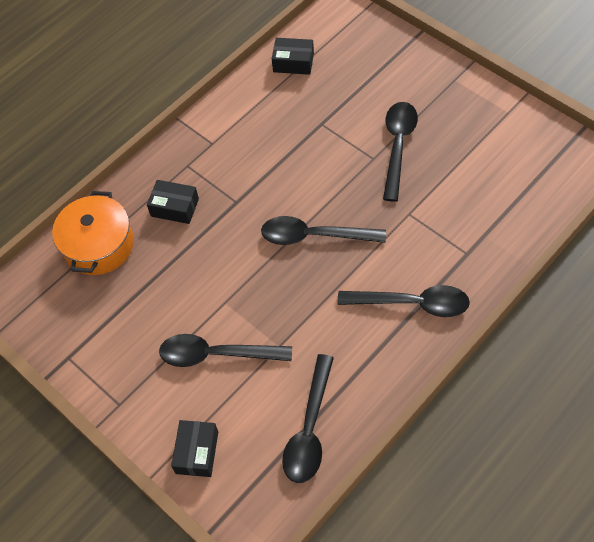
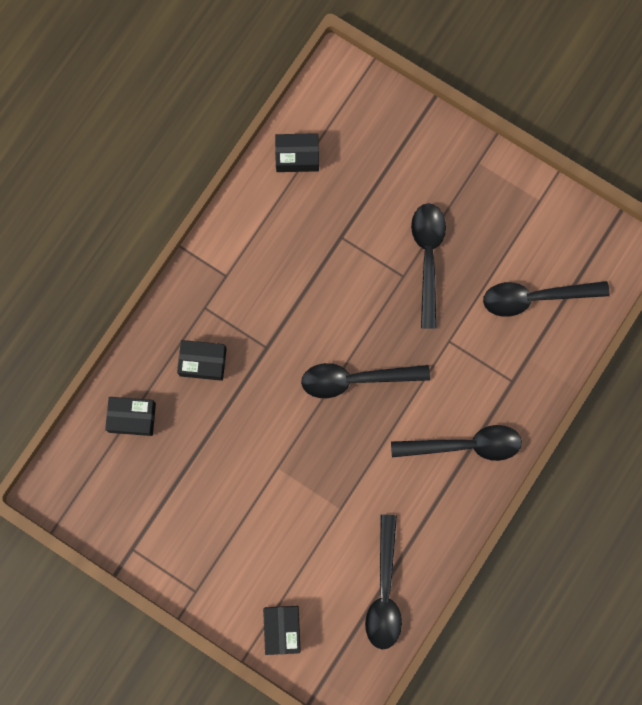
camera: 15 degrees left, 20 degrees up
orange pot [52,191,134,275] -> black box [105,397,156,436]
black spoon [159,334,292,367] -> black spoon moved to [483,281,610,317]

